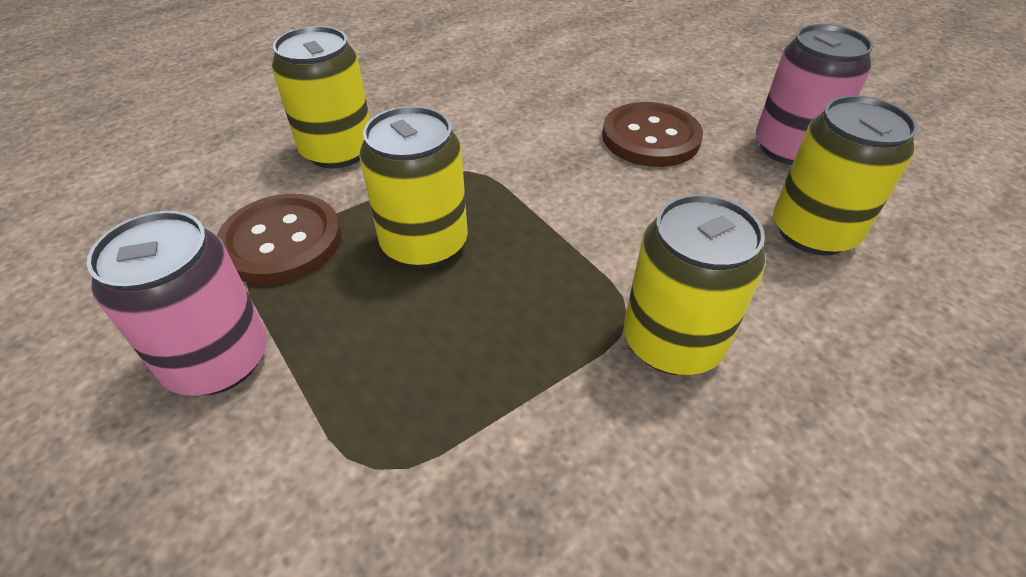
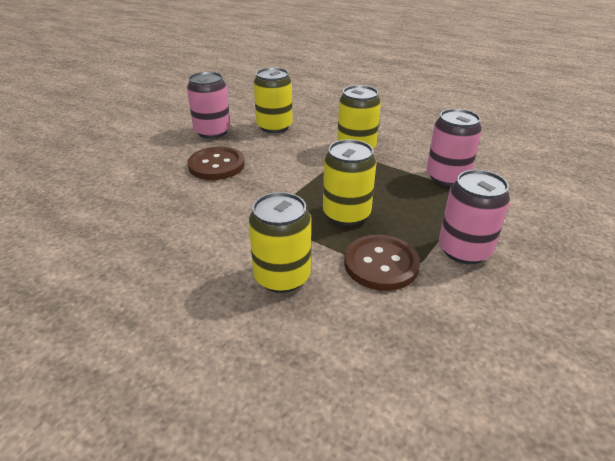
camera: 110 degrees left, 10 degrees down
none -> pink can [427,109,482,186]

